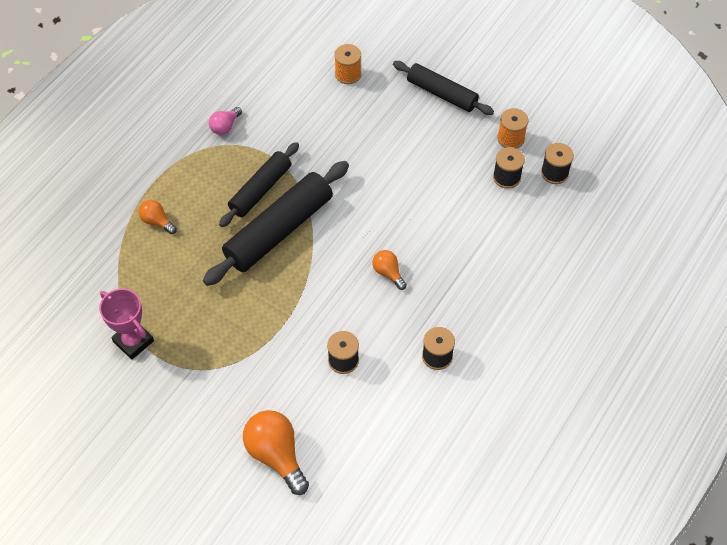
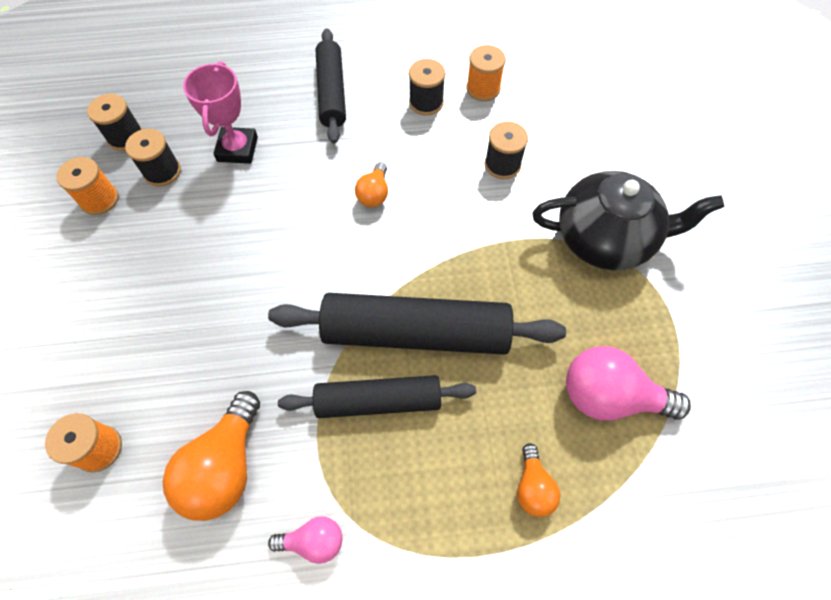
camera: 130 degrees left, 5 degrees up
pink trophy [99,289,154,360] -> pink trophy moved to [183,61,258,164]
orange light bulb [243,410,309,495] -> orange light bulb moved to [163,391,260,521]
black rolling pin [393,61,494,115] -> black rolling pin moved to [316,29,346,144]
none -> orange spool [467,45,506,101]
none -> black teapot [532,171,724,271]
none -> pink light bulb [566,346,691,421]

